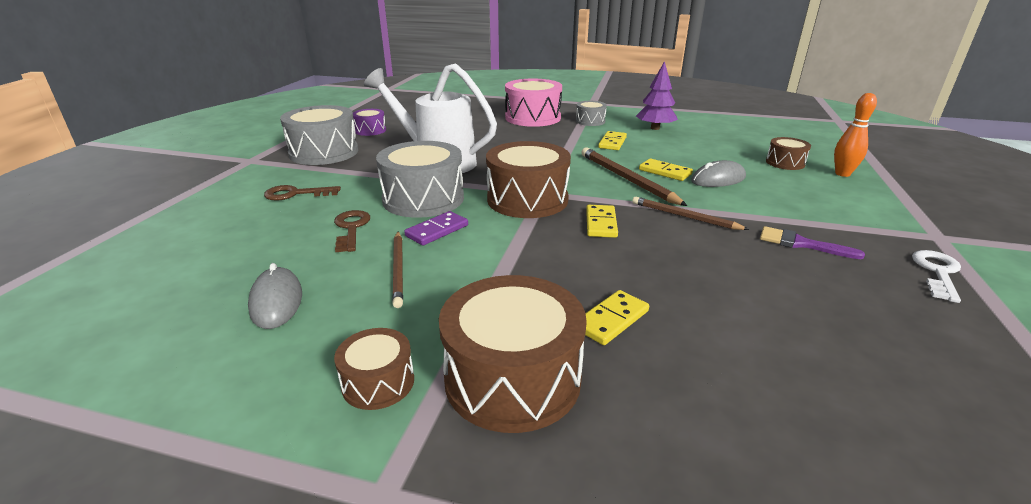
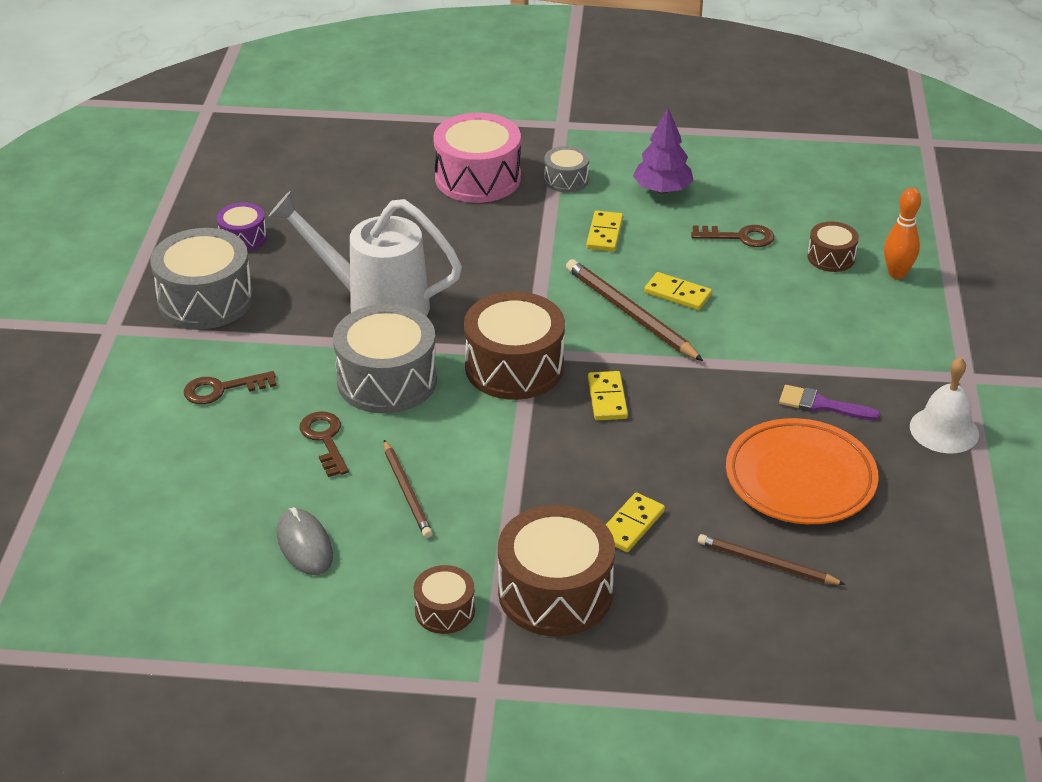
camera: 10 degrees left, 10 degrees up
purple domino [404,211,468,245] -> none
brown pencil [632,197,749,230] -> brown pencil moved to [698,534,846,585]
grey mouse [691,160,746,187] -> none
white key [912,250,961,303] -> white bell [910,357,979,454]
none -> brown key [691,225,774,247]
none -> orange plate [726,418,879,524]

